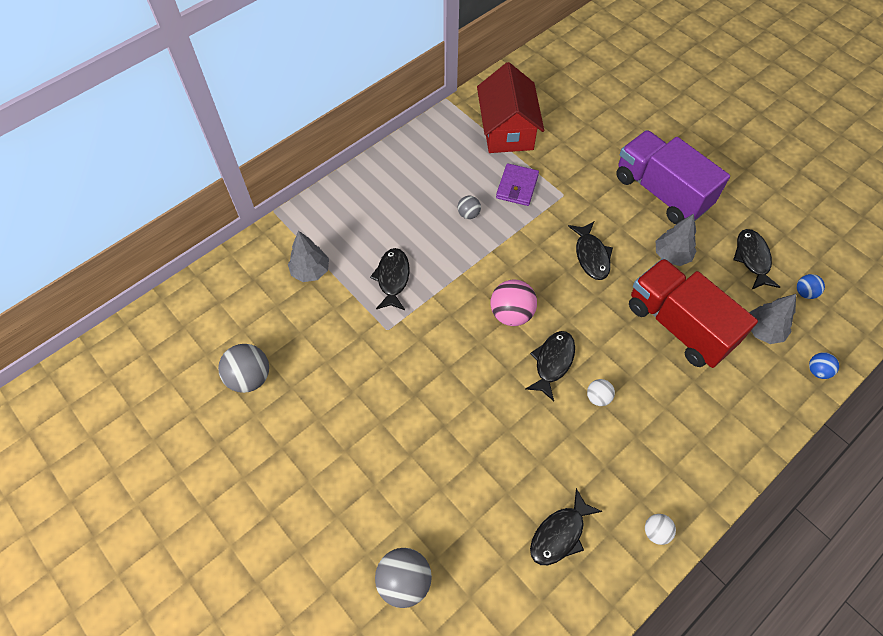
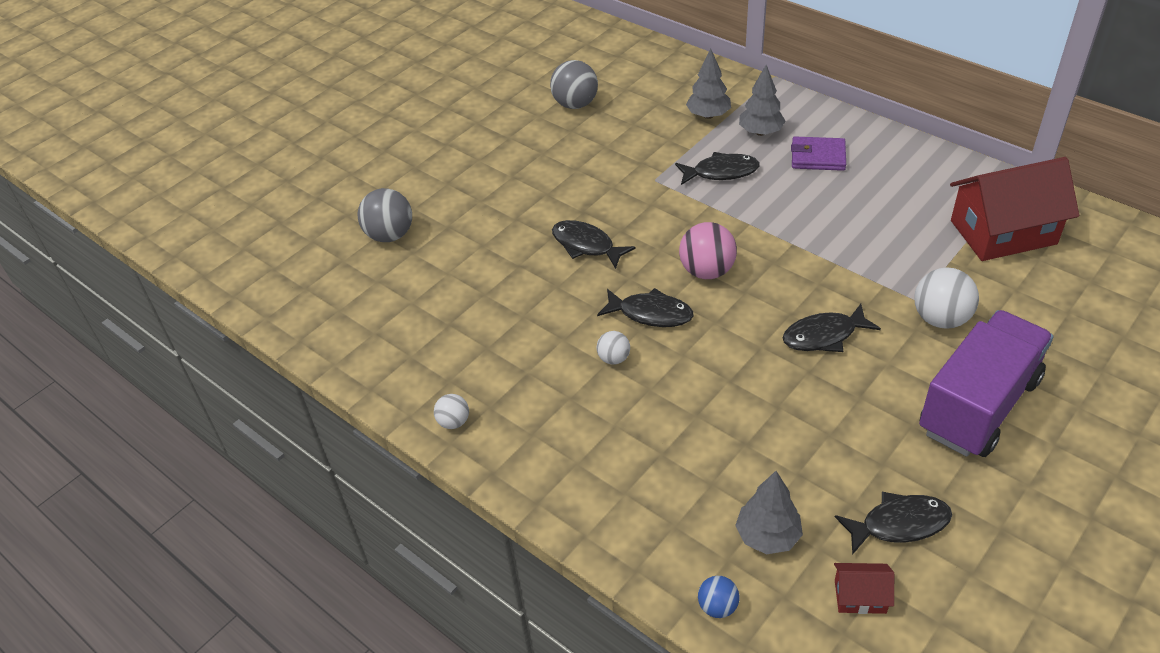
camera: 85 degrees right, 15 degrees down
grey ball [458,196,481,219] -> none
purple wallet [496,163,539,206] -> purple wallet moved to [791,137,846,171]
black fish [530,488,602,565] -> black fish moved to [552,220,636,269]
red truck [629,258,758,368] -> none
grey tree [656,214,697,266] -> grey tree moved to [739,65,786,136]
blue ball [797,274,825,299] -> red house [834,563,894,614]
none -> white ball [914,267,979,329]

